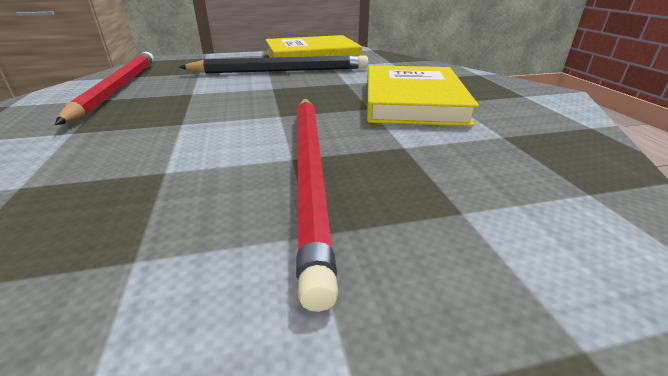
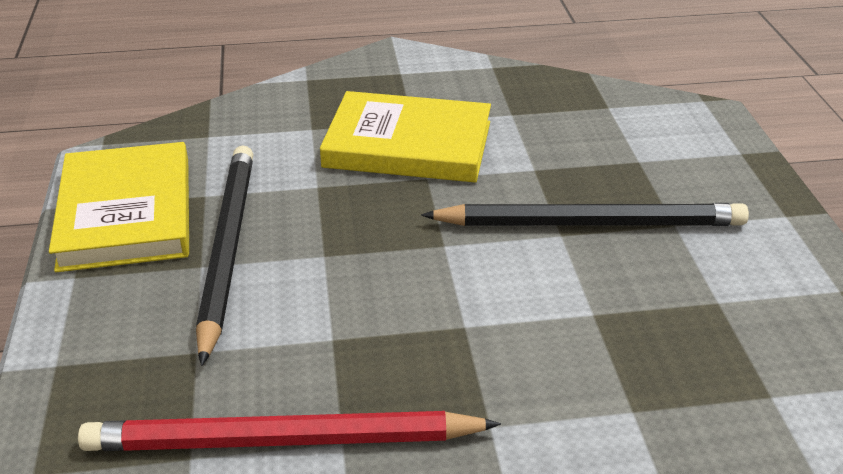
camera: 85 degrees left, 5 degrees up
red pencil [296,99,339,312] -> black pencil [421,203,749,226]

